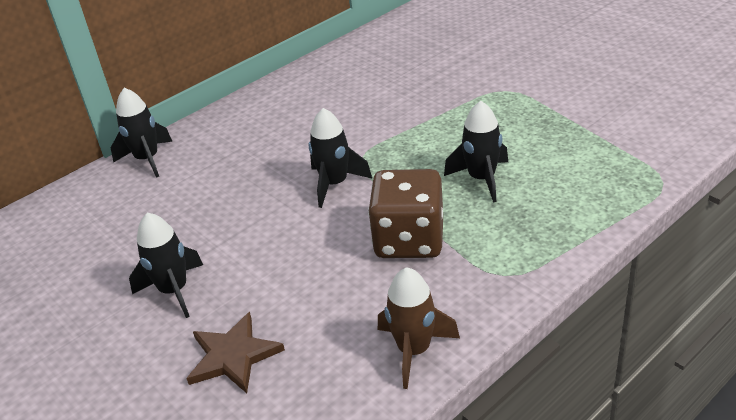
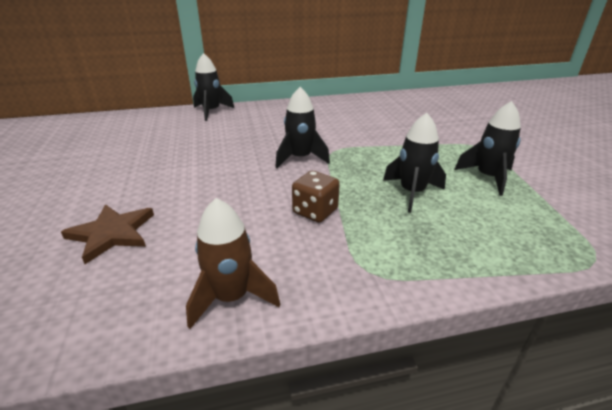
camera: 25 degrees right, 5 degrees down
black rocket [129,212,203,318] -> black rocket moved to [454,101,521,196]
brown dice [368,169,443,258] -> brown dice [292,171,340,223], size x0.59

